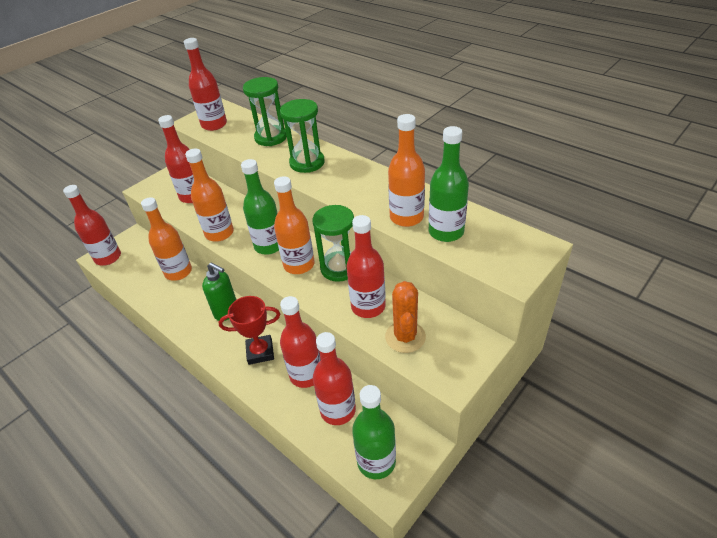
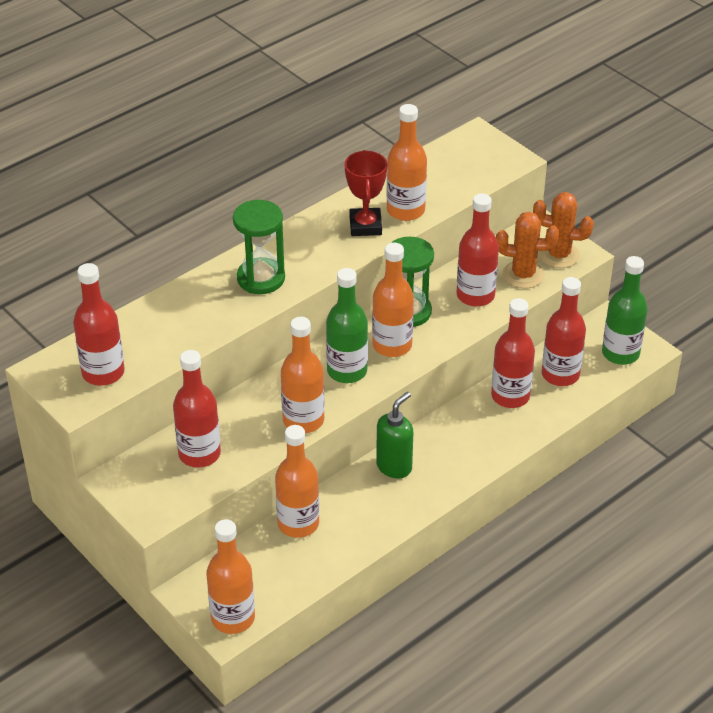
camera: 85 degrees left, 0 degrees up
red bottle [63,185,121,266] -> orange bottle [206,519,255,634]
red trophy [219,296,280,365] -> red trophy moved to [345,150,387,236]
green hourglass [243,77,287,146] -> none
green bottle [429,126,469,242] -> none
none -> orange cactus [533,192,594,268]

